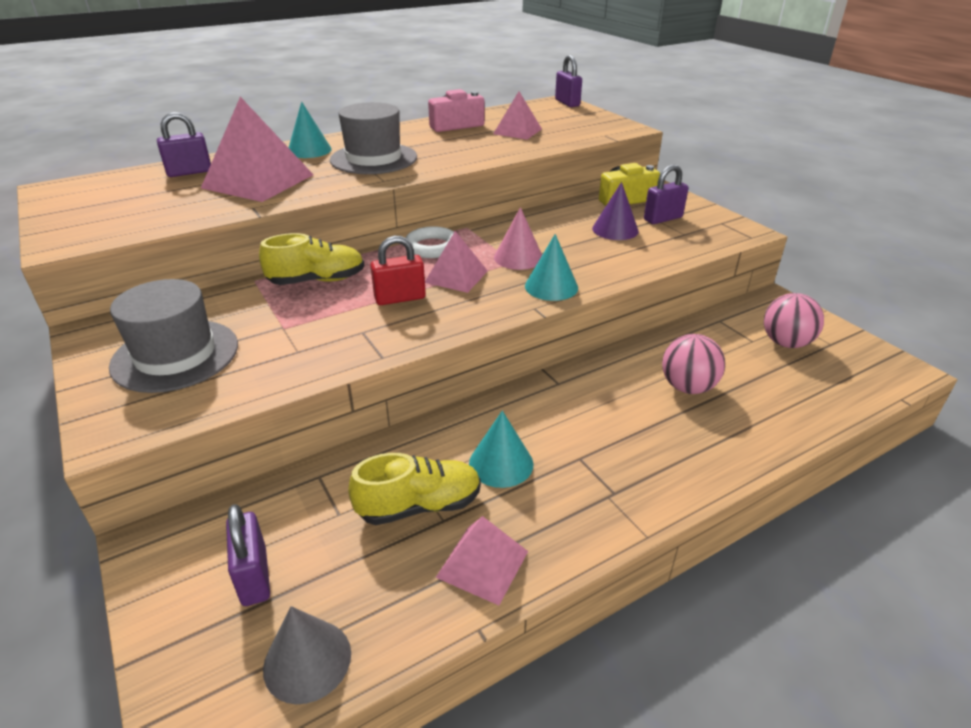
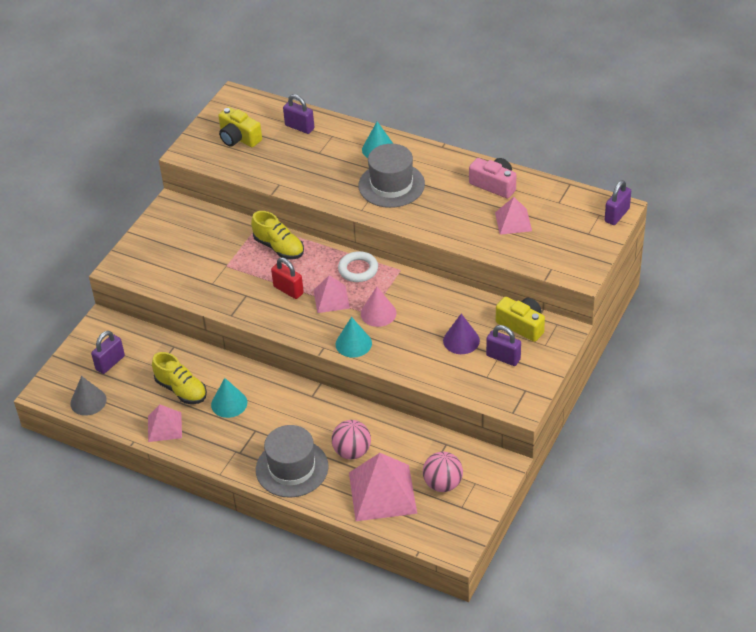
camera: 60 degrees right, 10 degrees up
grey hat [109,279,238,393] -> grey hat moved to [256,425,329,498]
pink pyramid [201,97,313,202] -> pink pyramid moved to [349,453,417,521]
none -> yellow camera [218,107,262,147]

